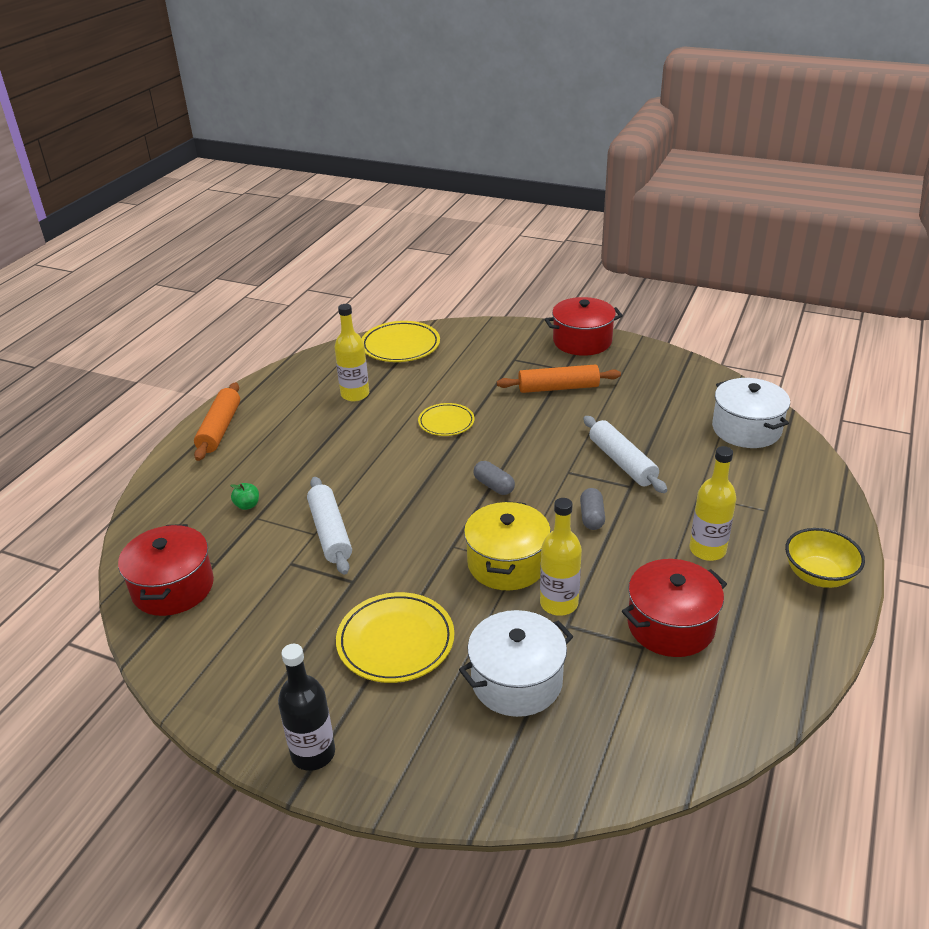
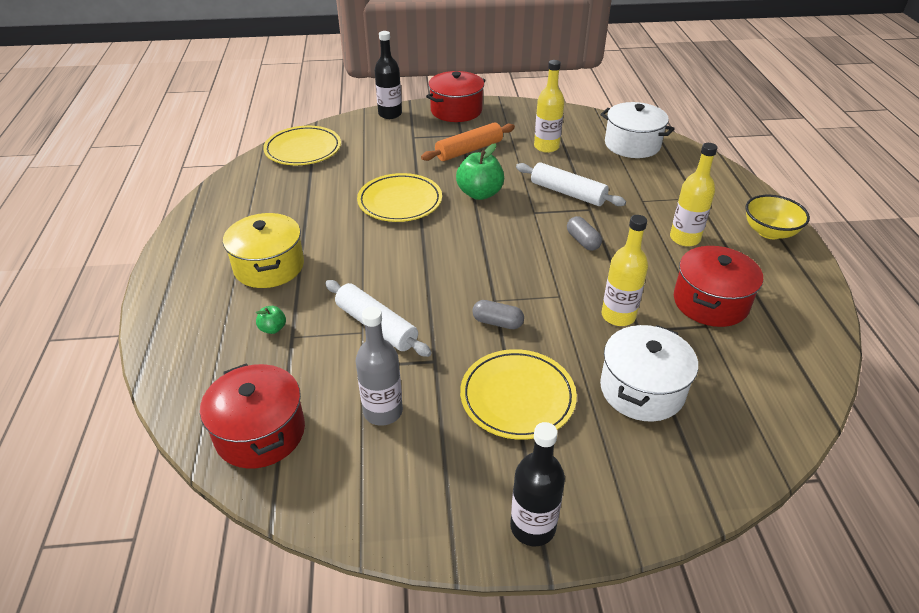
camera: 30 degrees left, 5 degrees up
orange rolling pin [194,382,240,461] -> none
yellow bottle [335,304,369,401] -> yellow bottle moved to [534,60,564,153]
yellow plate [418,403,475,436] -> yellow plate [357,173,442,222], size x1.59
yellow pot [464,501,551,590] -> yellow pot moved to [223,213,304,288]
grey capsule [473,461,515,495] -> grey capsule moved to [472,300,524,329]
none -> grey bottle [356,307,403,426]
none -> black bottle [375,31,402,119]
none -> green apple [456,143,504,200]

